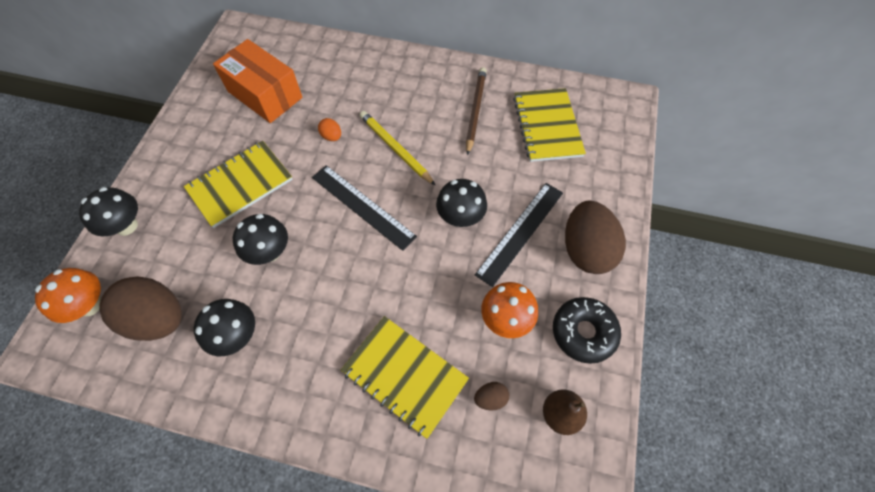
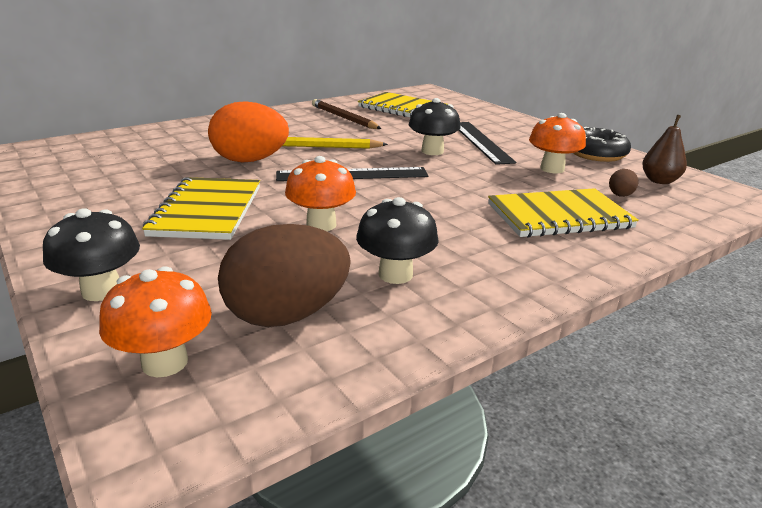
camera: 50 degrees left, 35 degrees down
orange box [213,39,302,123] -> none
black mushroom [233,214,288,265] -> orange mushroom [285,156,356,231]
orange egg [318,118,341,141] -> orange egg [208,101,289,163], size x2.36
brown egg [565,201,626,274] -> none

